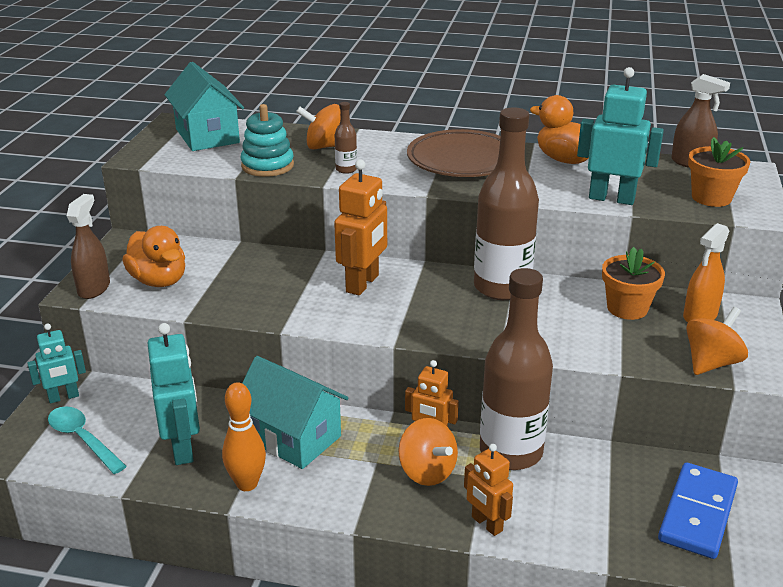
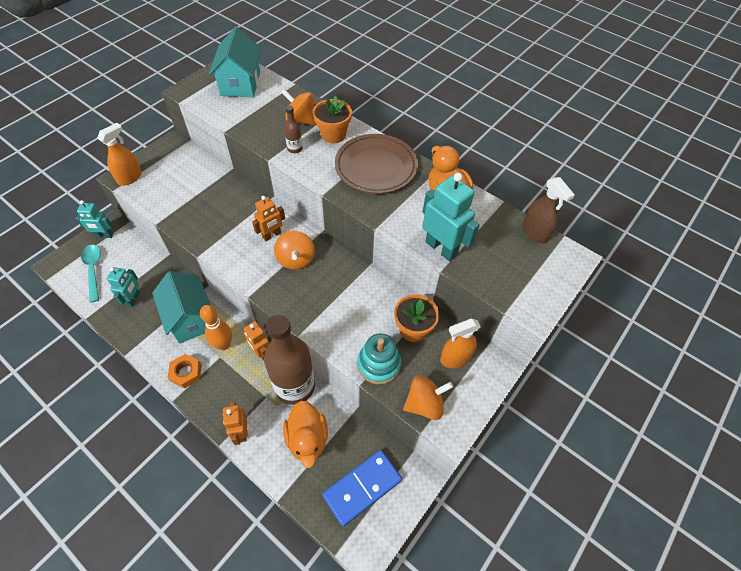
camera: 25 degrees right, 25 degrees up
brown spray bottle [67,194,110,299] -> orange spray bottle [97,123,142,186]
orange duck [122,226,185,287] -> orange duck moved to [283,401,328,468]
turquoise robot [148,323,200,465] -> turquoise robot [107,267,141,307], size x0.63
orange bowling pin [222,382,266,491] -> orange bowling pin moved to [200,305,232,350]
turquoise stacking toy [241,104,294,177] -> turquoise stacking toy moved to [357,333,401,385]
orange robot [334,159,387,295] -> orange robot [252,196,285,241], size x0.63
orange spinning top [398,418,458,486] -> orange spinning top moved to [274,231,315,270]
brown bottle [474,107,539,300] -> none
orange flower pot [688,137,751,207] -> orange flower pot moved to [313,96,352,143]
none -> orange nut [168,354,201,389]

